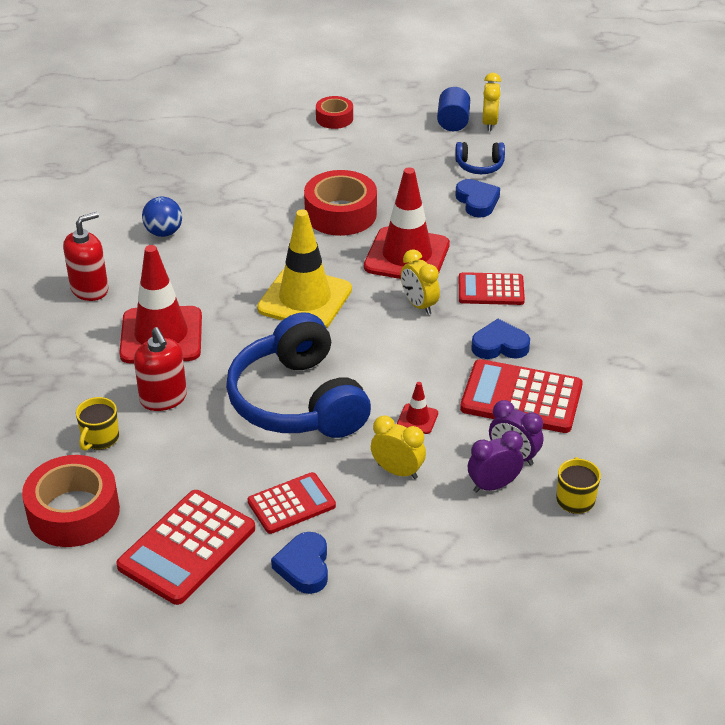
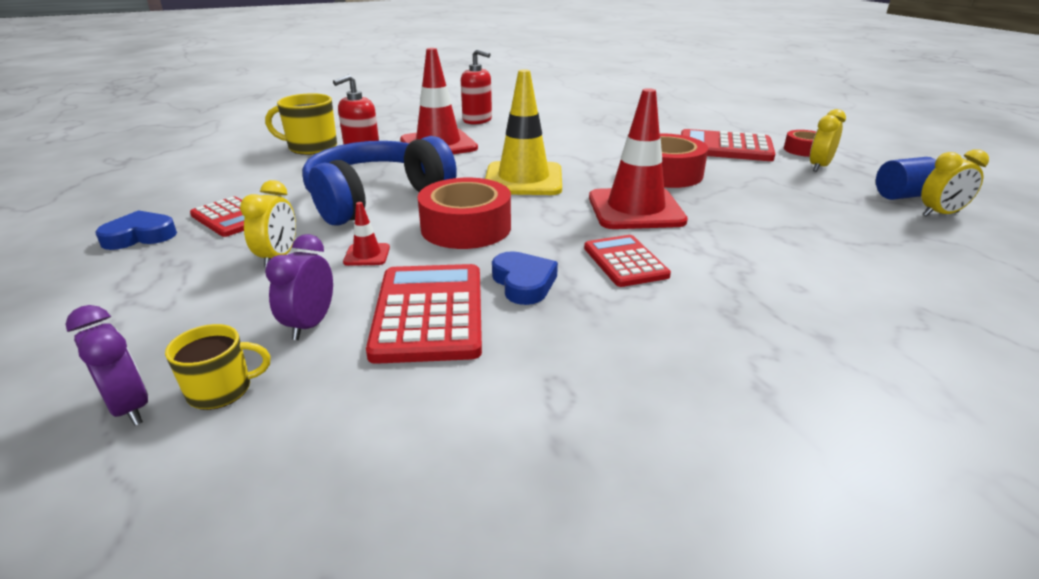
camera: 70 degrees right, 10 degrees down
red tape [22,455,120,547] -> red tape moved to [418,178,511,249]
yellow mug [76,397,119,451] -> yellow mug [265,93,337,155], size x1.63
red calculator [116,490,255,605] -> red calculator moved to [681,129,775,161]
blue ball [142,197,182,237] -> none
yellow clock [401,249,440,315] -> yellow clock moved to [810,109,846,172]
blue headphones [455,142,505,174] -> none
blue heart [455,179,500,217] -> none
purple clock [468,431,524,493] -> purple clock moved to [65,305,148,426]

